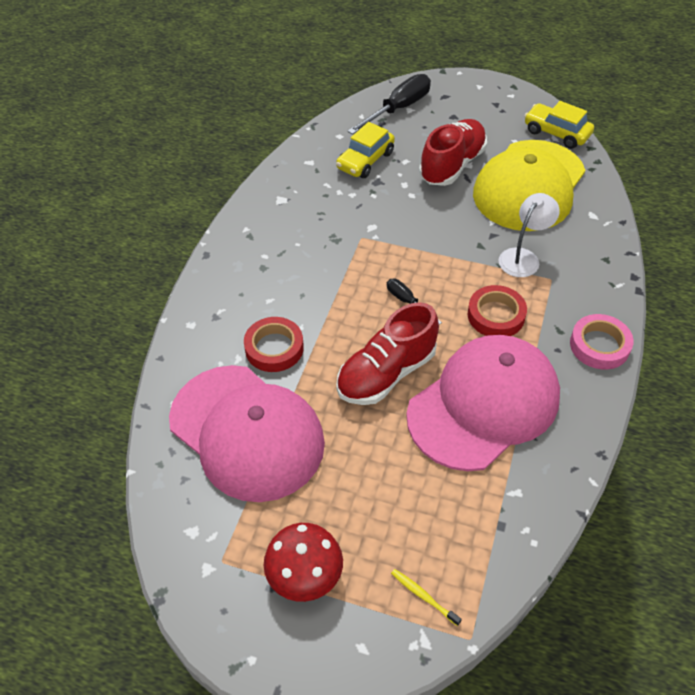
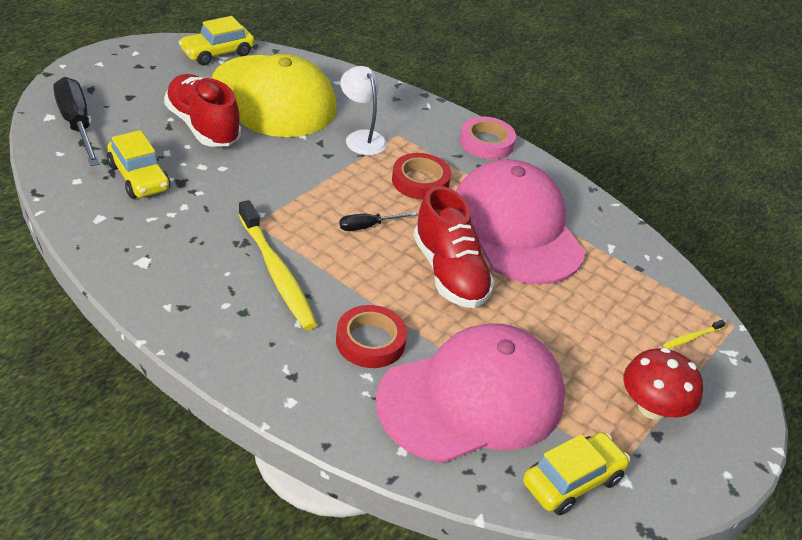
camera: 75 degrees left, 10 degrees down
none -> yellow toothbrush [238,200,317,330]
none -> yellow car [523,433,630,515]

